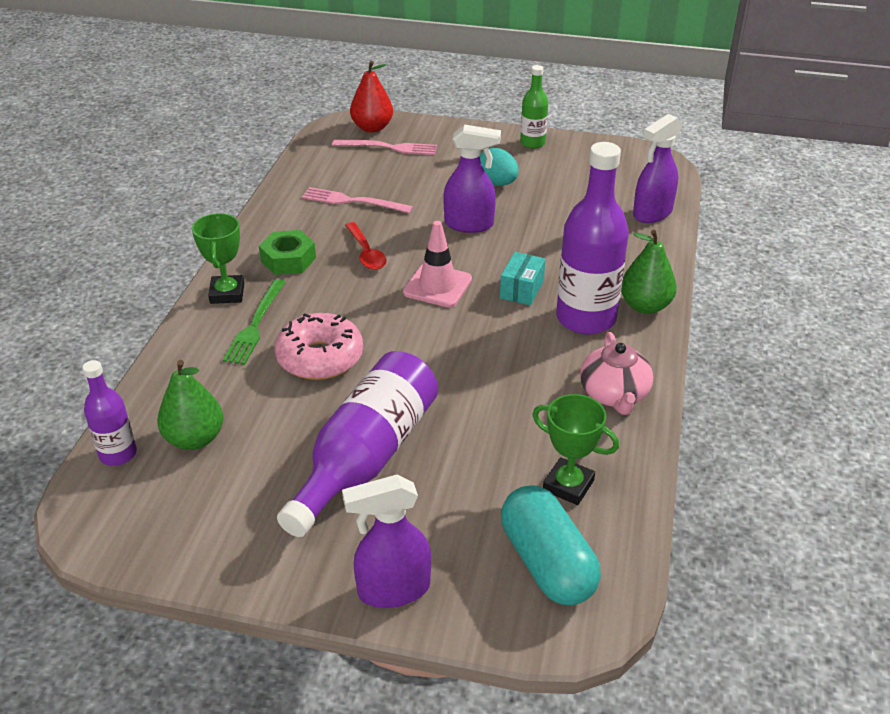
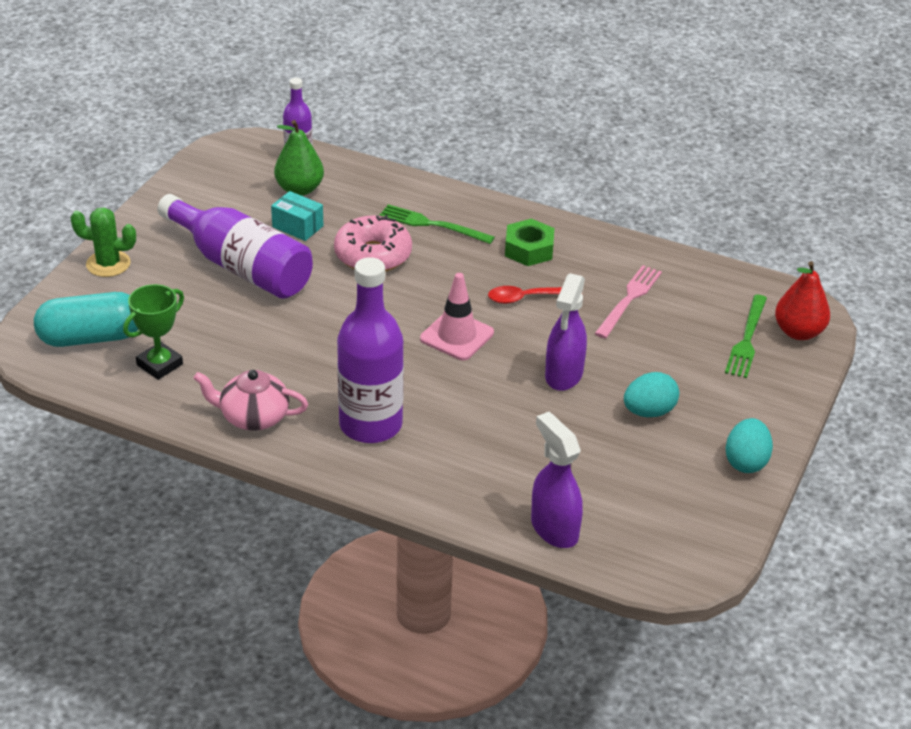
camera: 100 degrees right, 0 degrees up
green trophy [192,213,244,304] -> none
pink fork [332,140,437,155] -> green fork [725,295,767,378]
purple spray bottle [342,475,431,608] -> green cactus [71,208,136,277]
turquoise box [500,252,545,305] -> turquoise box moved to [271,191,323,241]
green bottle [520,65,548,149] -> turquoise egg [725,418,773,473]
green pear [621,230,677,314] -> none

